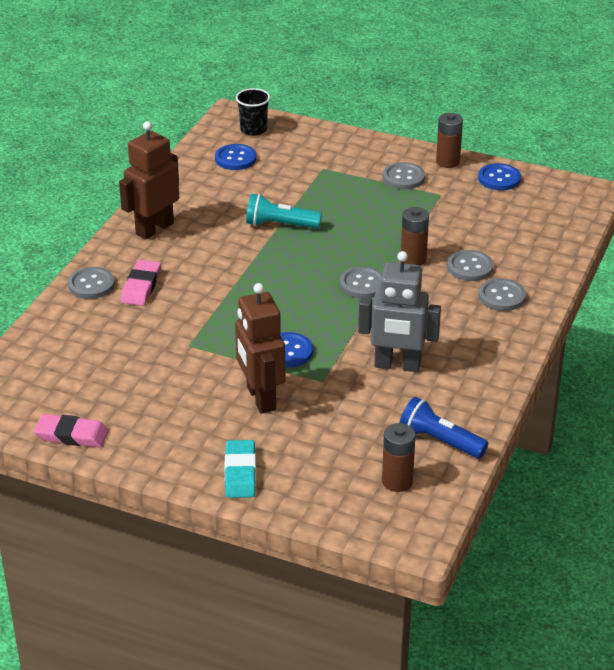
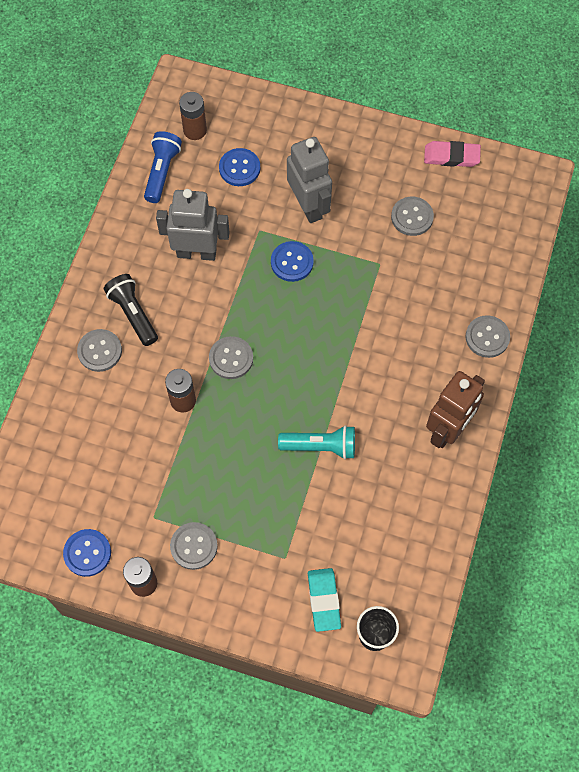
camera: 175 degrees right, 30 degrees up
pink eraser [121,259,161,306] -> none
blue button [215,144,257,170] -> blue button moved to [219,148,260,186]
turquoise eraser [225,440,256,498] -> turquoise eraser moved to [308,568,341,632]
brown robot [235,283,285,414] -> grey robot [287,137,332,223]
blue flashlight [400,397,488,459] -> blue flashlight turned 105 degrees counterclockwise [144,131,182,203]
grey button [447,250,493,281] -> grey button moved to [391,197,434,236]
none -> black flashlight [104,274,158,346]

